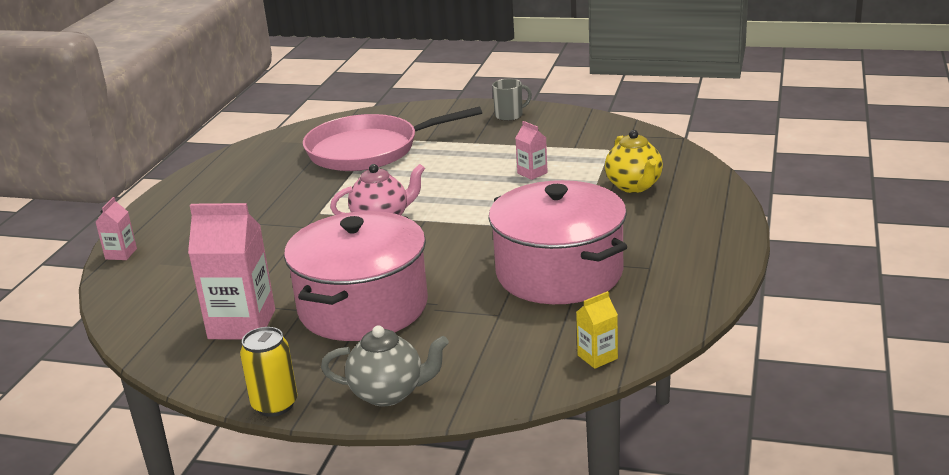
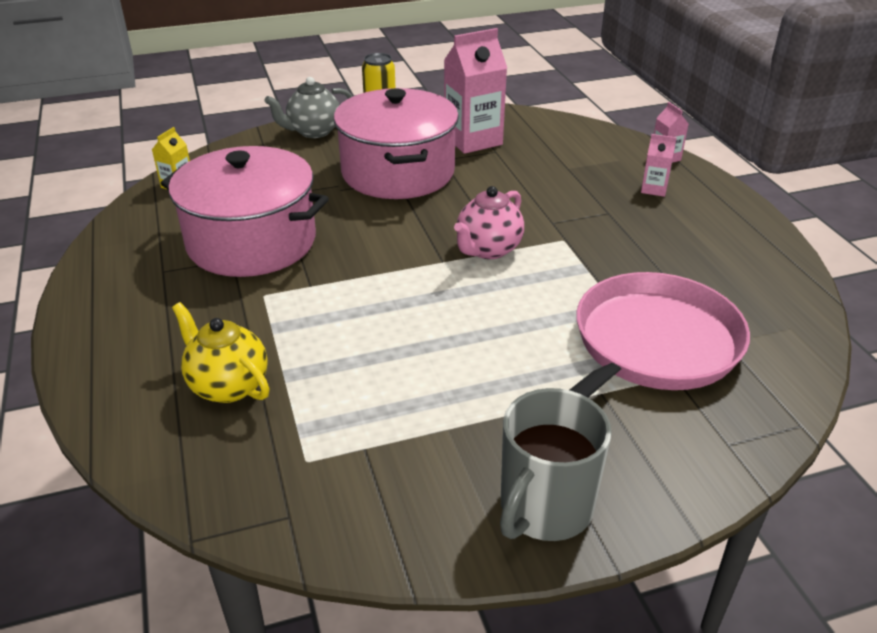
camera: 145 degrees right, 10 degrees up
grey mug [492,79,532,121] -> grey mug [500,388,612,541], size x1.74
pink carton [516,121,548,180] -> pink carton moved to [641,134,677,197]

